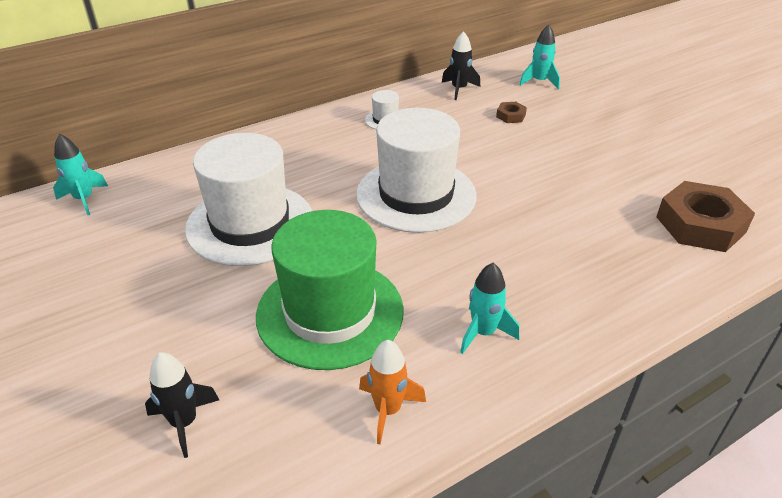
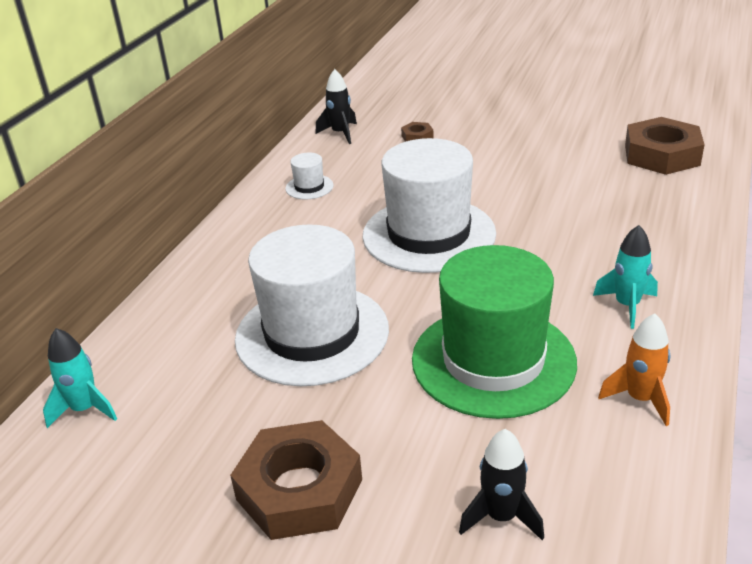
camera: 35 degrees left, 5 degrees down
turquoise rocket [519,25,560,89] -> none
none -> brown nut [230,420,362,540]

